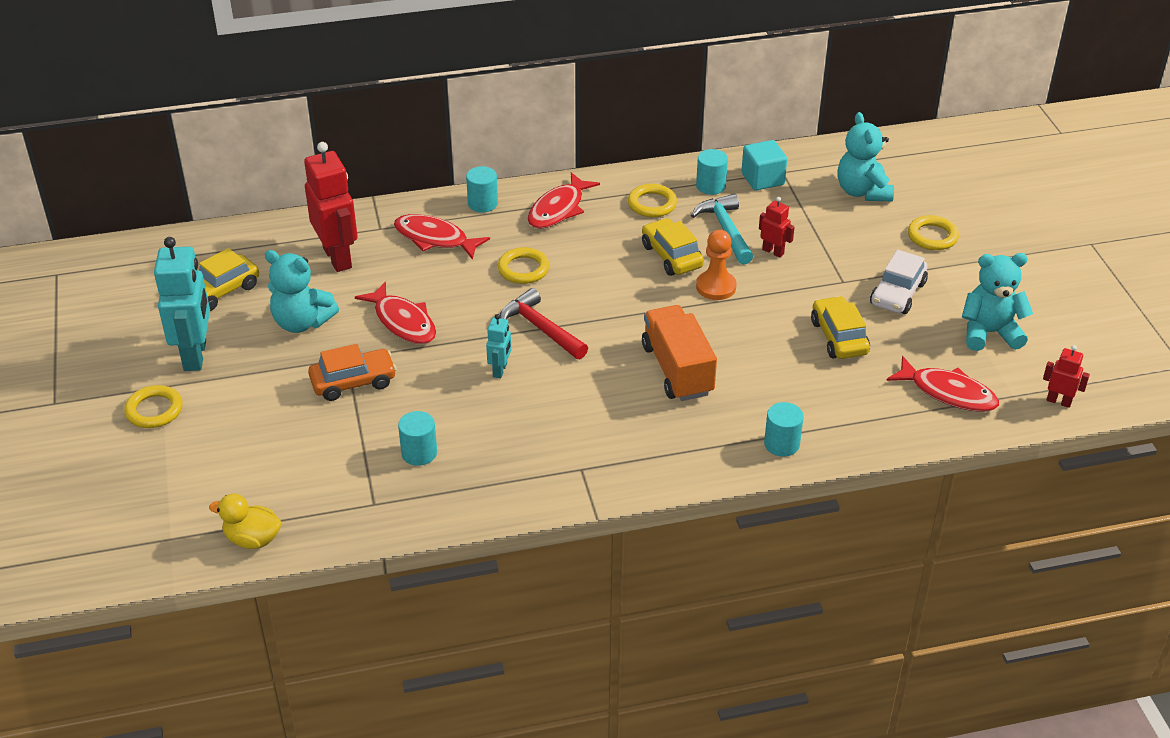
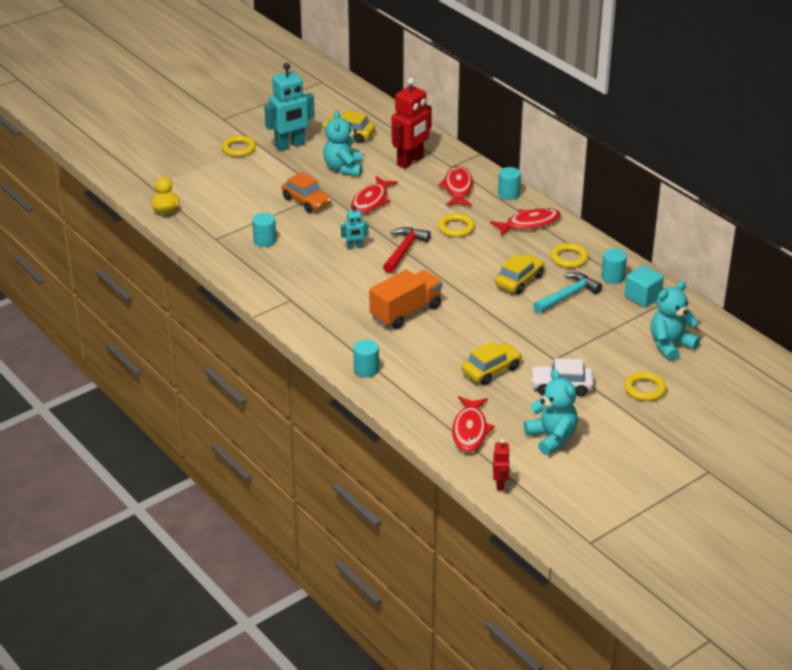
camera: 65 degrees right, 5 degrees down
red fish [528,172,600,229] -> red fish turned 150 degrees clockwise [490,208,561,237]
orange pawn [696,230,736,300] -> none
red robot [759,197,795,258] -> none

